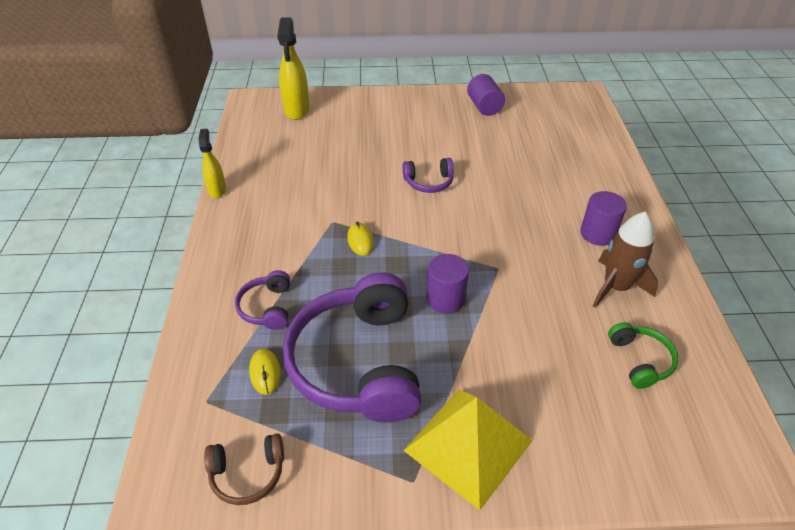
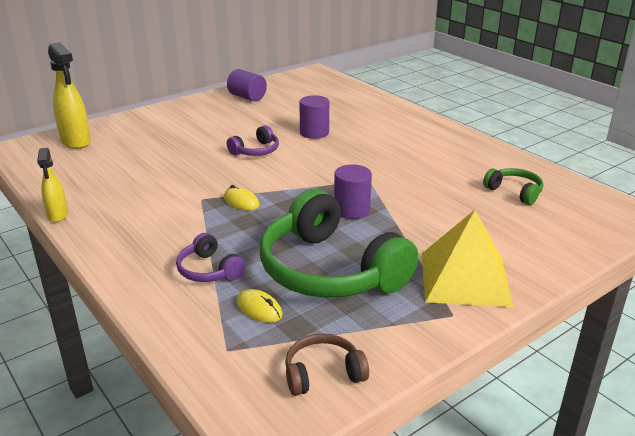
camera: 35 degrees left, 15 degrees down
yellow spray bottle [199,129,226,198] -> yellow spray bottle turned 150 degrees counterclockwise [37,148,68,222]
brown headphones [204,433,284,505] -> brown headphones turned 150 degrees counterclockwise [285,334,369,396]
purple headphones [283,272,422,423] -> green headphones [260,189,419,298]
purple cylinder [580,191,627,246] -> purple cylinder moved to [299,95,329,139]
brown rocket [593,212,659,308] -> none

